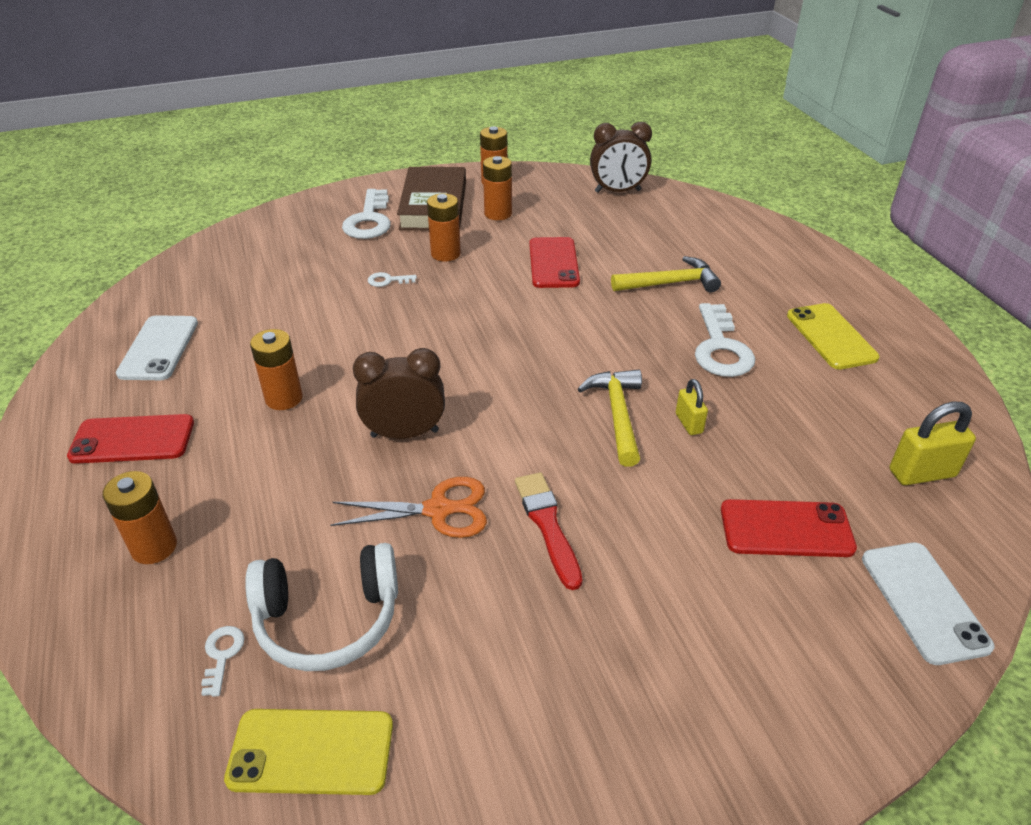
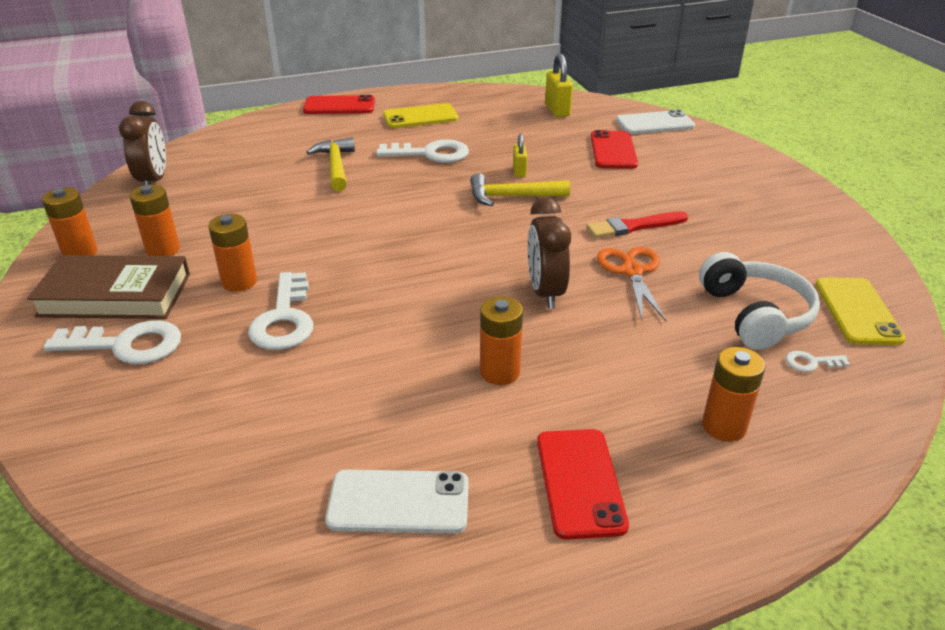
camera: 90 degrees left, 5 degrees down
white key [368,272,417,287] -> white key [248,272,313,350], size x2.17
red phone [529,237,580,288] -> red phone moved to [303,95,375,114]
yellow padlock [676,379,708,435] -> yellow padlock turned 75 degrees counterclockwise [513,134,527,177]

